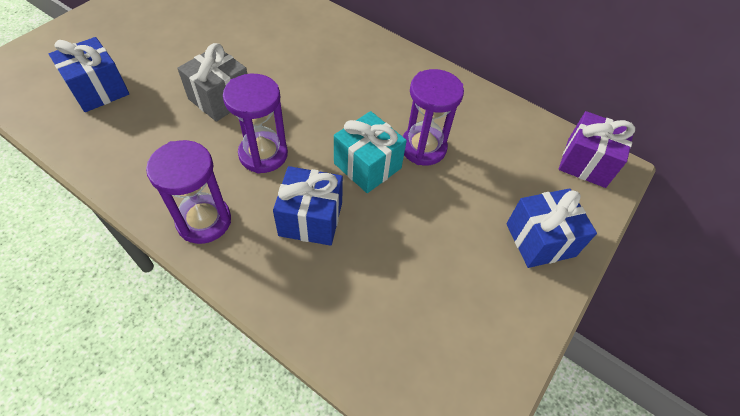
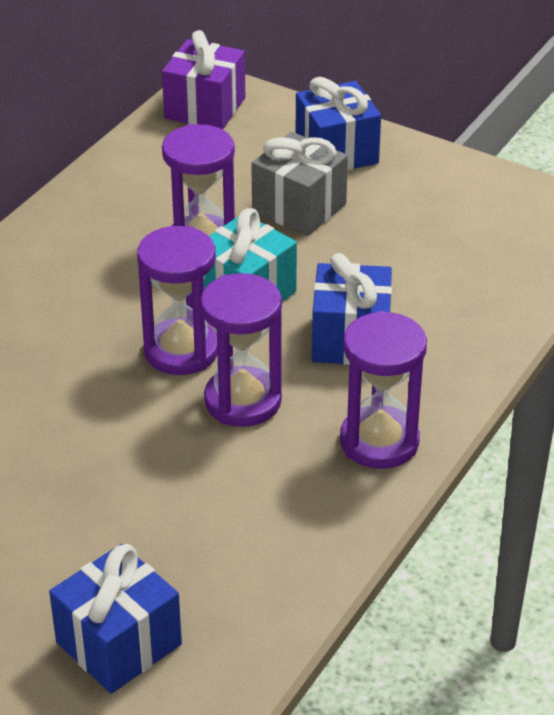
camera: 90 degrees left, 15 degrees down
grey gift [177,43,247,122] -> grey gift moved to [251,132,348,236]
none -> purple hourglass [137,226,217,375]

